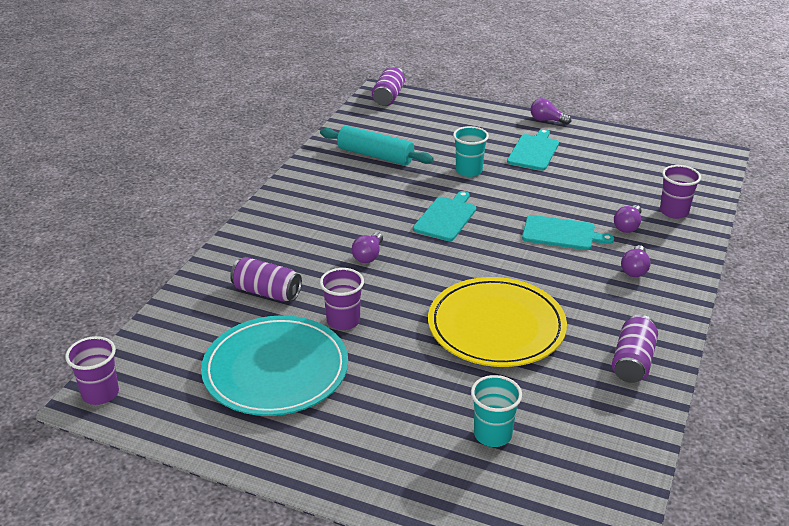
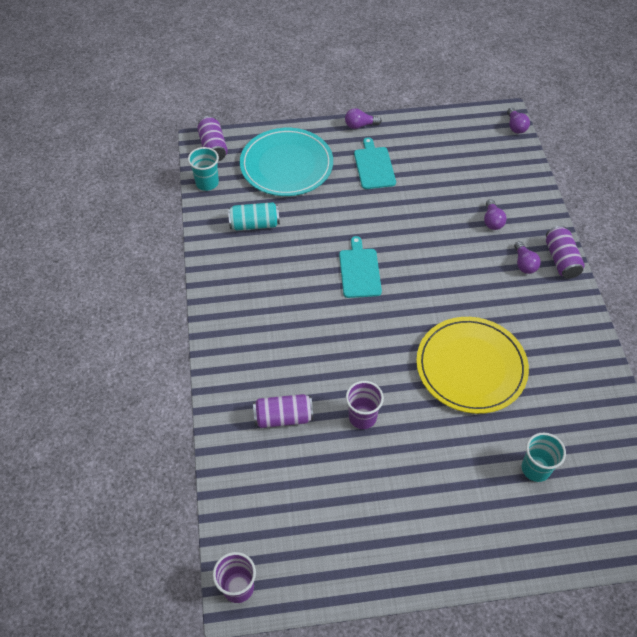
camera: 30 degrees left, 20 degrees up
turquoise plate [201,315,348,416] -> turquoise plate moved to [240,128,333,196]
turquoise rolling pin [320,126,434,166] -> turquoise can [228,202,280,230]
purple light bulb [352,232,383,263] -> purple light bulb moved to [507,107,530,134]
turquoise cup [453,126,489,177] -> turquoise cup moved to [188,147,219,191]
turquoise cutting board [522,215,614,250] -> none
purple can [612,314,658,383] -> purple can moved to [546,226,585,279]
purple cup [660,165,701,219] -> none

